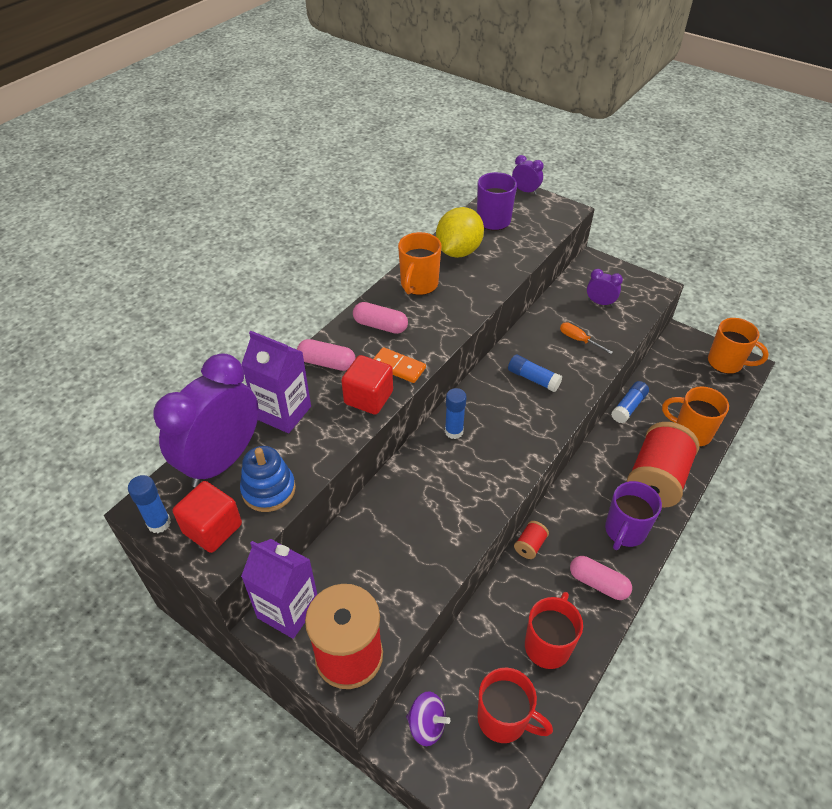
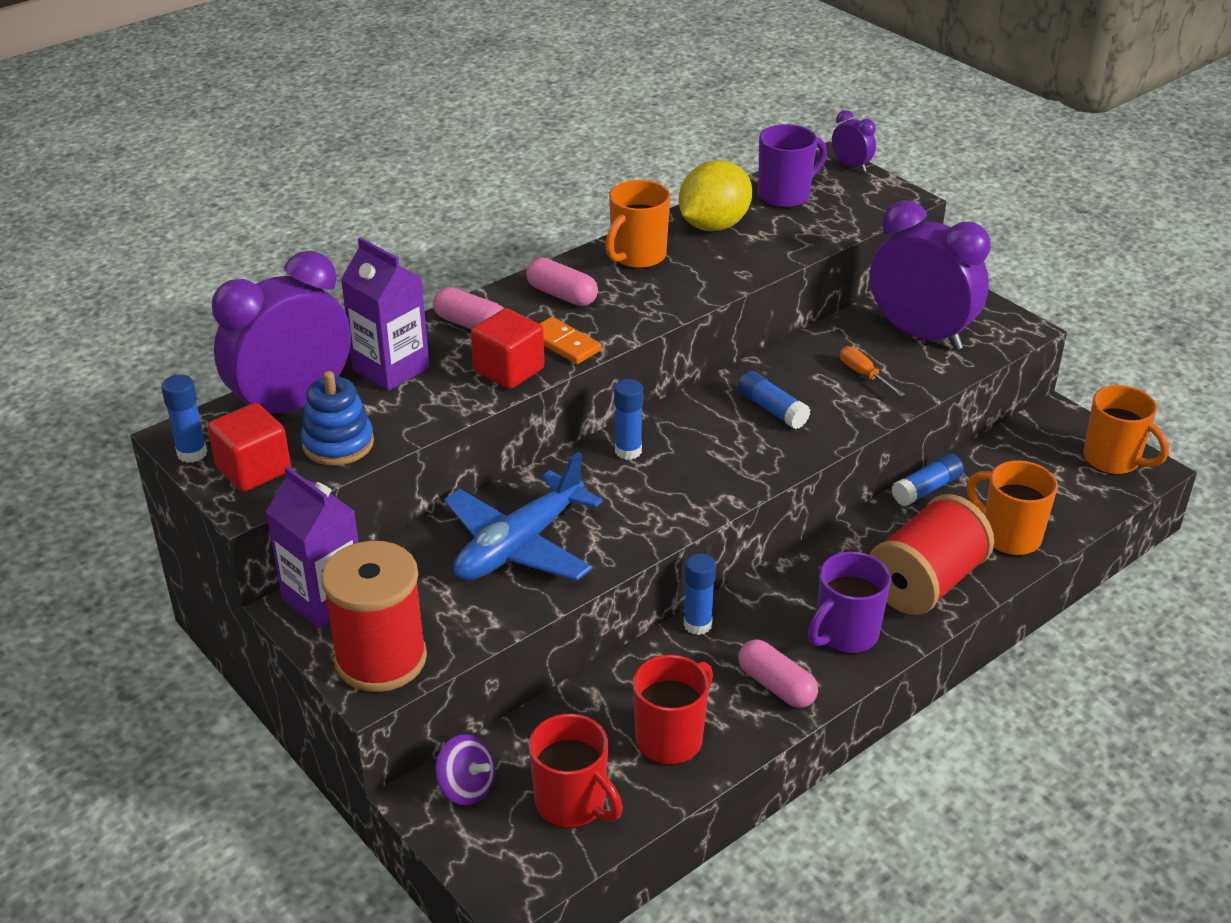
camera: 15 degrees right, 10 degrees down
red spool [514,521,549,559] -> blue glue stick [684,553,716,635]
purple clock [587,269,623,306] -> purple clock [870,200,990,350], size x2.31
none -> blue plane [444,452,603,581]

